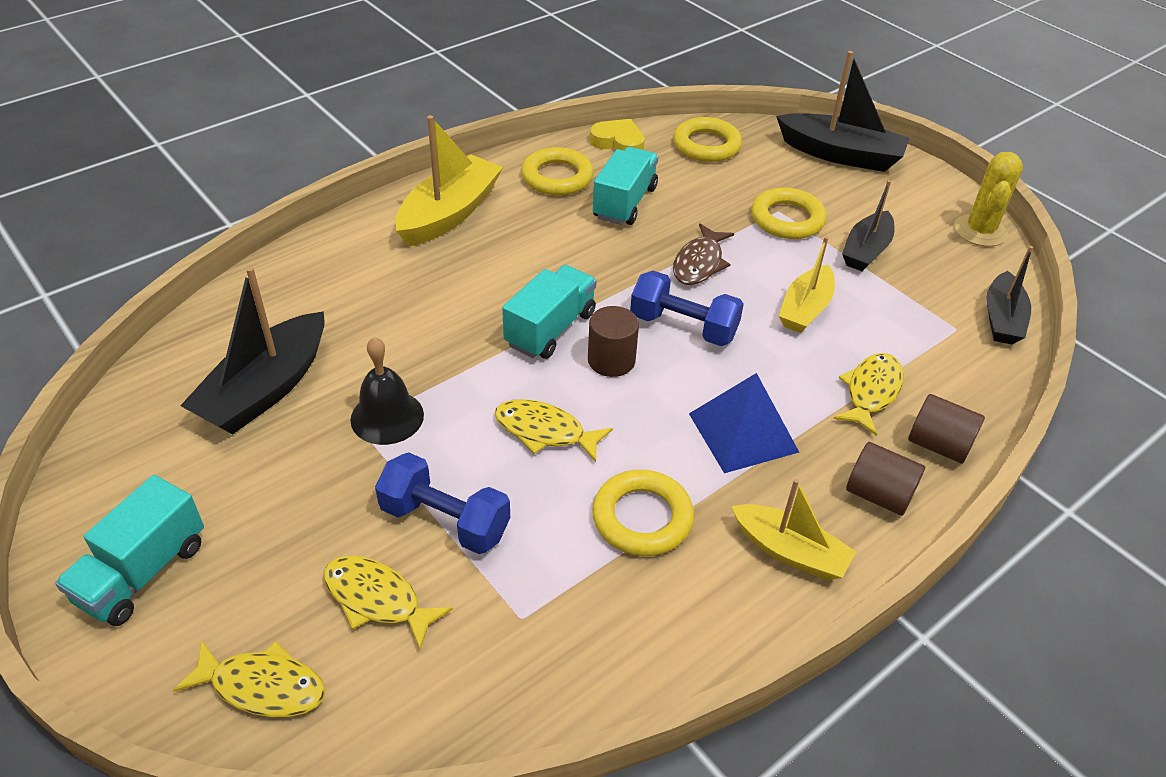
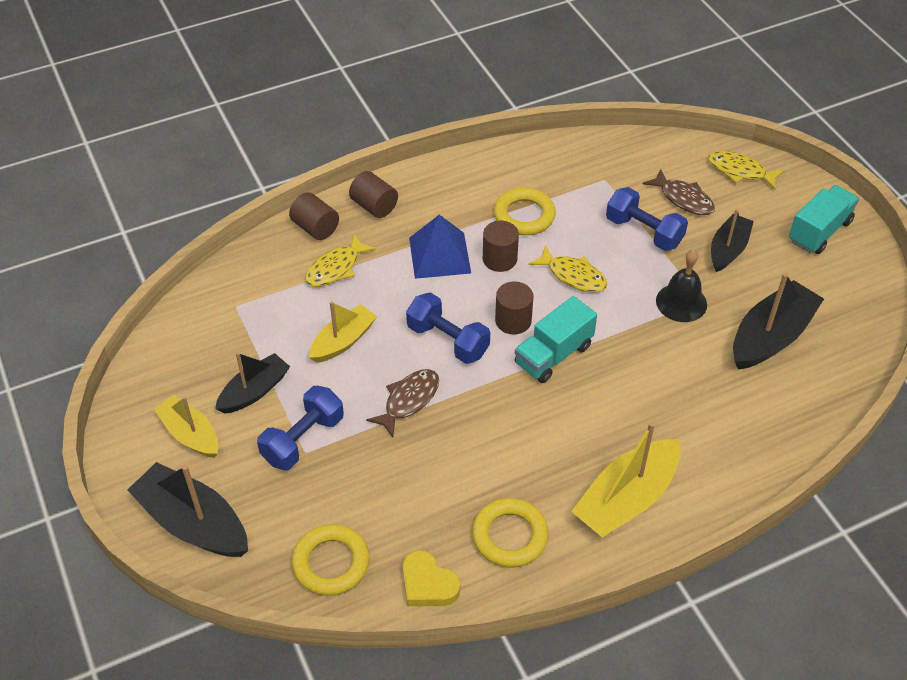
camera: 165 degrees left, 5 degrees up
yellow fish [324,556,453,649] -> brown fish [643,169,715,215]
turquoise truck [593,147,658,225] -> none
yellow boat [732,479,856,580] -> yellow boat moved to [154,395,218,458]
yellow ring [752,188,827,239] -> blue dumbbell [257,386,344,470]
yellow cactus [954,152,1023,247] -> none
black boat [986,246,1033,344] -> black boat moved to [711,209,754,272]
none -> brown cylinder [483,221,519,272]

